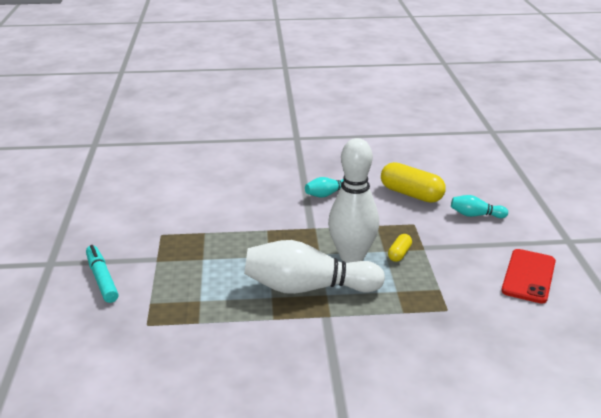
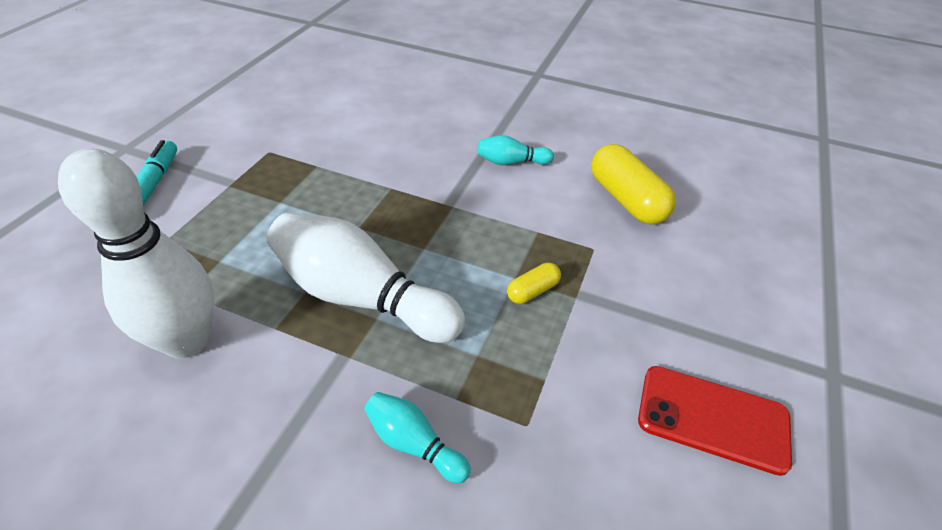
camera: 25 degrees right, 15 degrees up
white bowling pin [328,138,379,263] -> white bowling pin moved to [58,149,214,359]
turquoise bowling pin [451,195,508,218] -> turquoise bowling pin moved to [364,392,471,483]
red phone [501,249,556,303] -> red phone turned 60 degrees clockwise [638,366,792,476]

